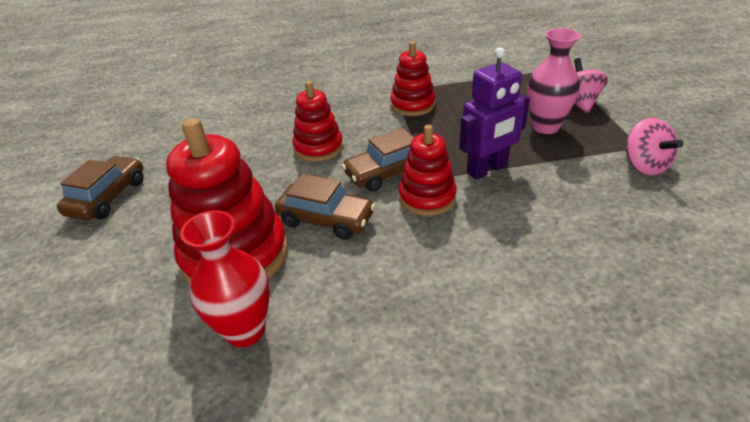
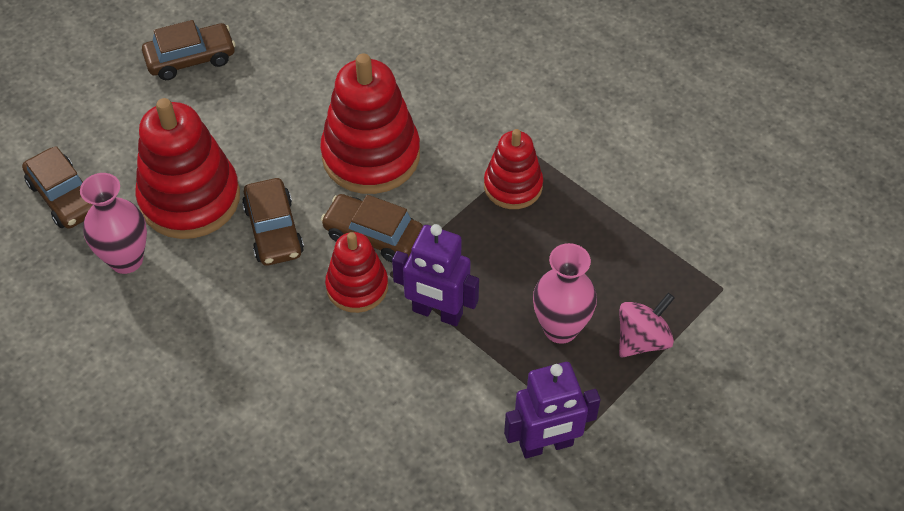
camera: 50 degrees right, 15 degrees up
red vase [180,210,270,347] -> pink vase [80,173,147,274]
red stacking toy [292,81,343,162] -> red stacking toy [320,53,420,194], size x1.70
pink spinning top [625,118,683,175] -> purple robot [504,362,601,459]
none -> brown car [22,146,93,229]

